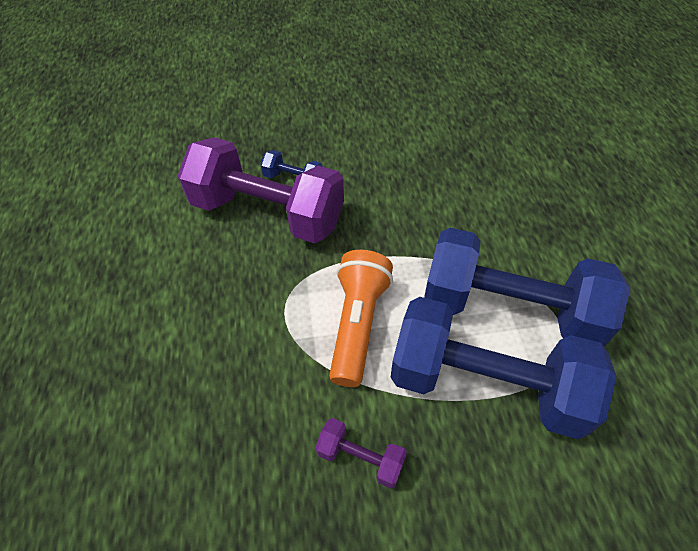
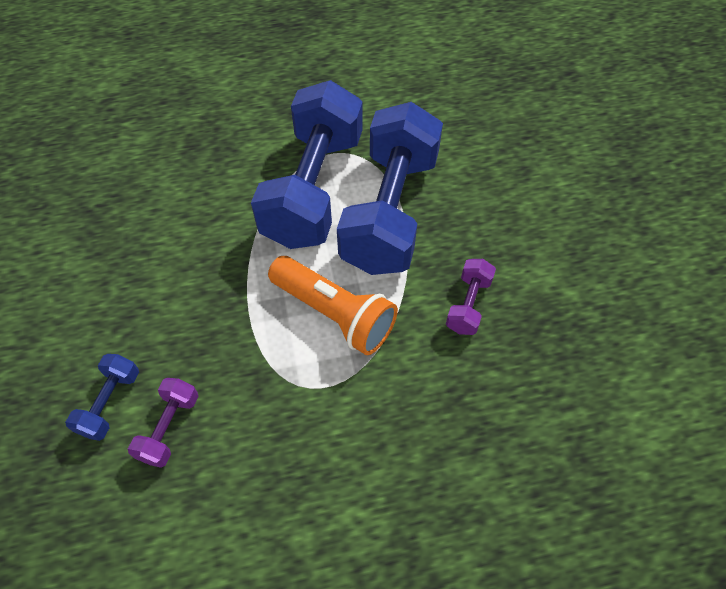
camera: 95 degrees left, 5 degrees up
purple dumbbell [178,137,344,243] -> purple dumbbell [128,378,199,468], size x0.42
orange flashlight [329,250,393,387] -> orange flashlight turned 150 degrees counterclockwise [268,256,398,355]

